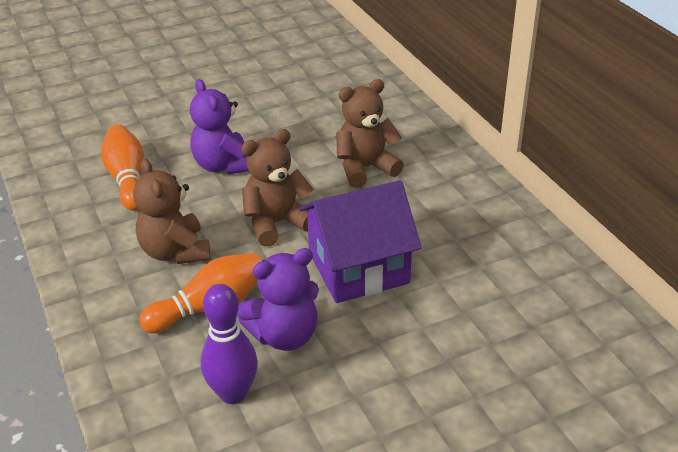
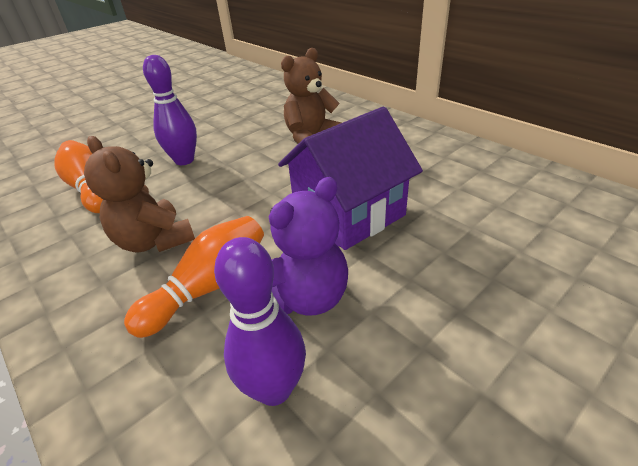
camera: 15 degrees left, 0 degrees up
purple teddy bear [190,79,249,175] -> purple bowling pin [143,55,197,165]
brown teddy bear [241,129,314,247] -> none

